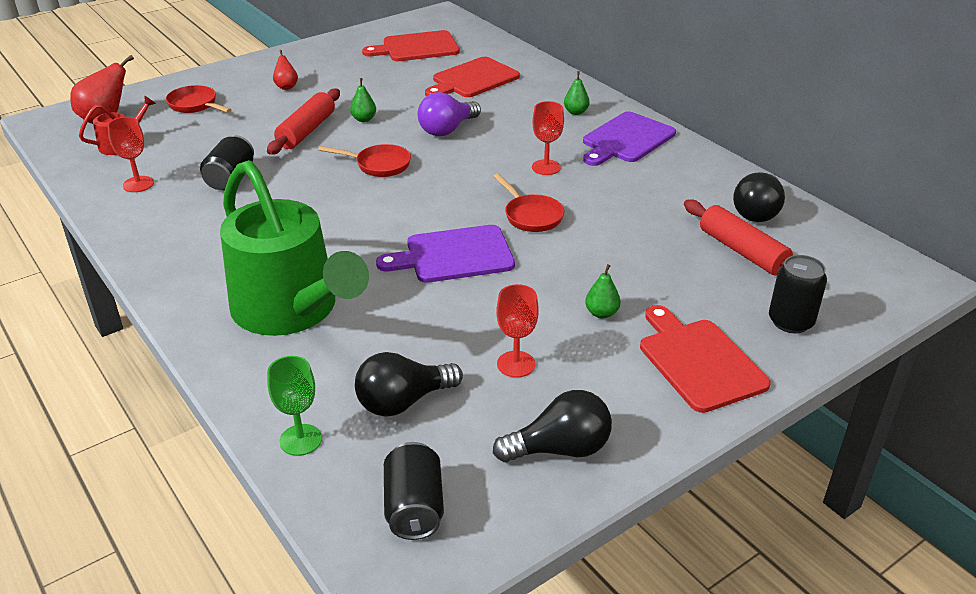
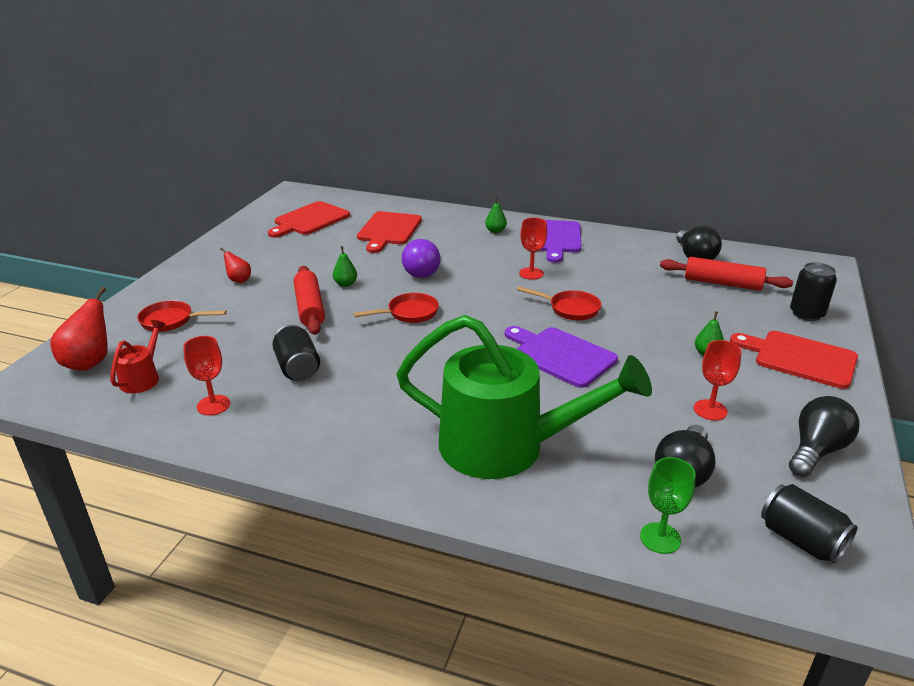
camera: 35 degrees left, 5 degrees down
purple cutting board [376,225,515,283] -> purple cutting board turned 90 degrees clockwise [505,326,618,388]

